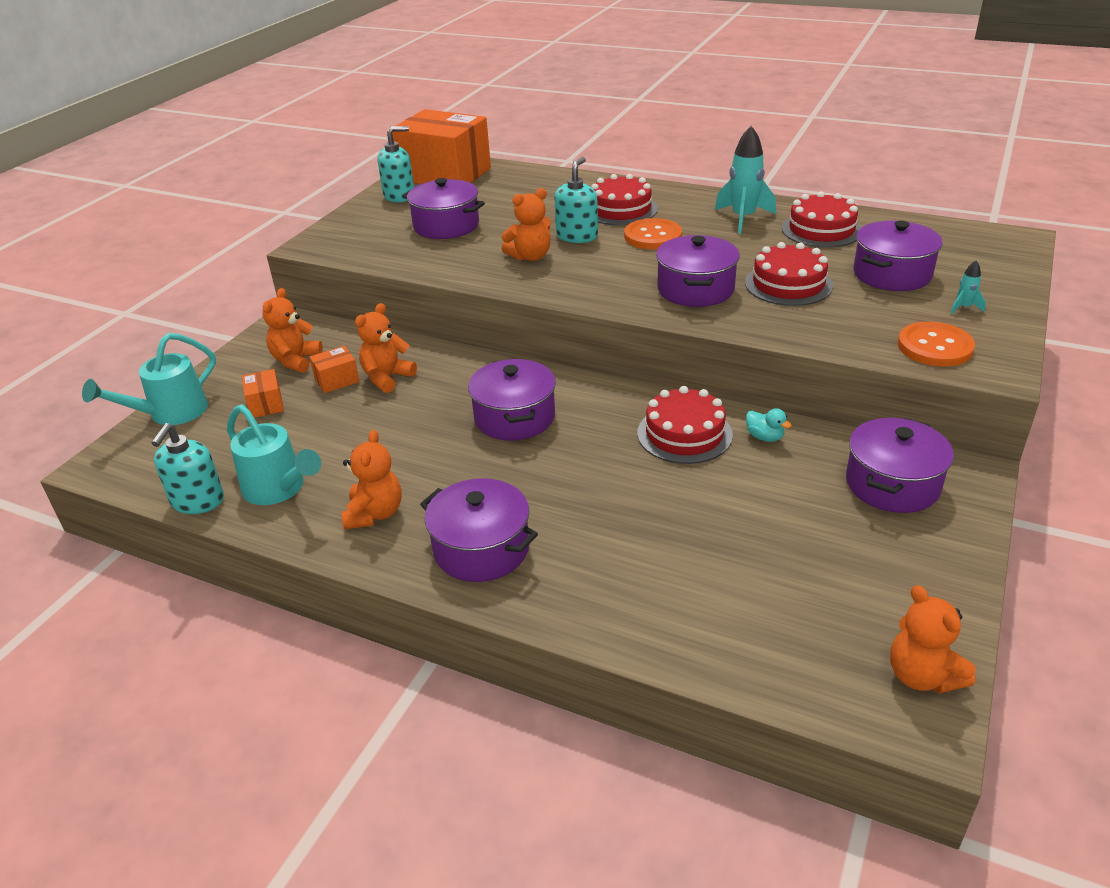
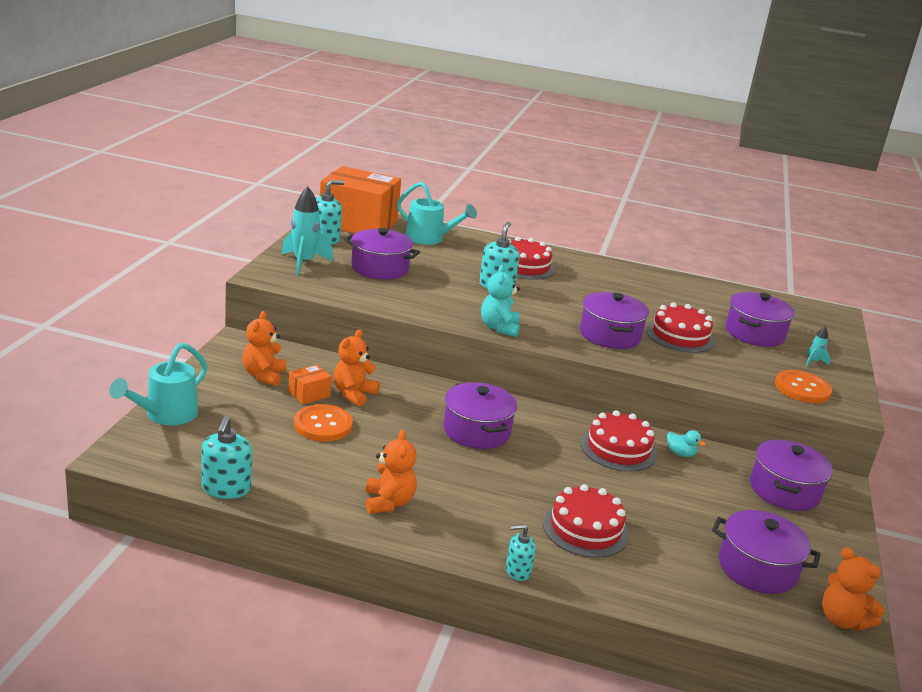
camera: 15 degrees left, 10 degrees down
turquoise watering can [227,404,321,505] -> turquoise watering can moved to [397,182,477,245]
orange box [242,369,284,418] -> none
purple pot [420,478,538,582] -> purple pot moved to [712,510,821,594]
orange teddy bear [501,188,551,261] -> none
orange button [624,218,682,249] -> orange button moved to [294,404,353,441]
turquoise rocket [715,126,776,234] -> turquoise rocket moved to [282,187,333,275]
red cake [782,191,861,248] -> red cake moved to [543,484,629,558]
none -> turquoise teddy bear [481,265,520,337]
none -> turquoise soap dispenser [506,524,536,581]

